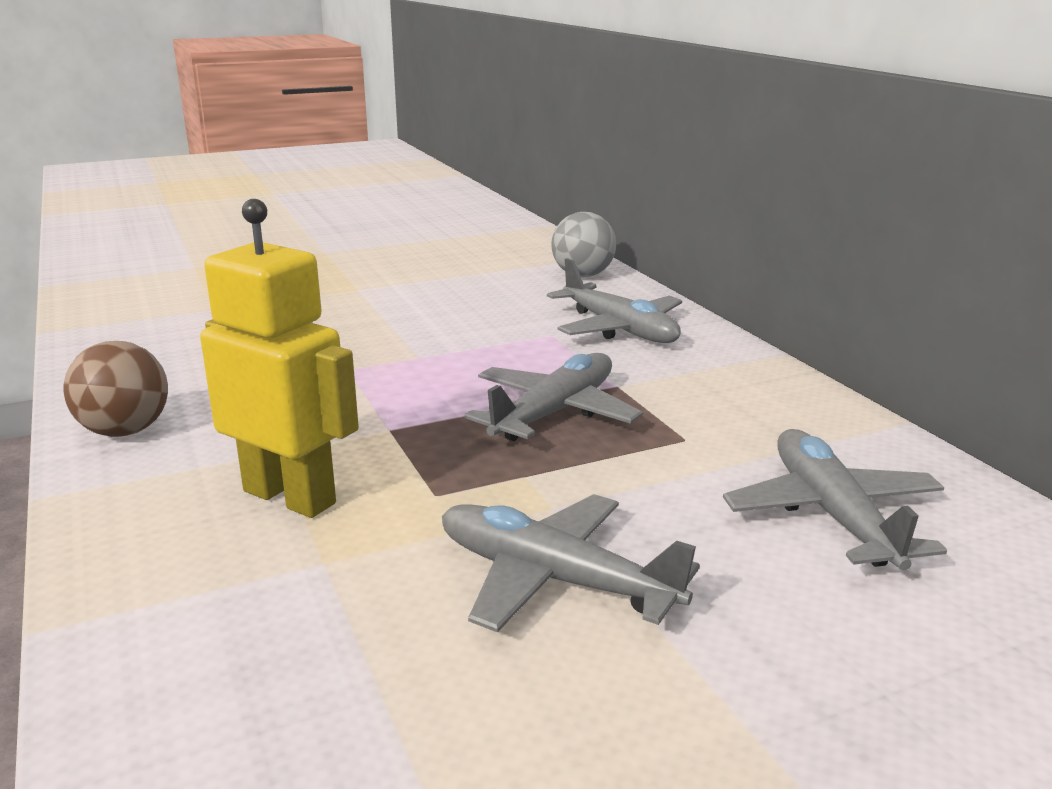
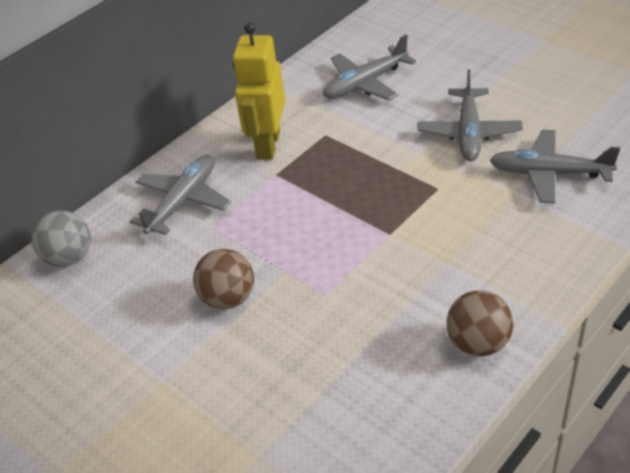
camera: 110 degrees left, 20 degrees up
yellow robot [200,199,359,518] -> yellow robot moved to [233,22,285,160]
grey plane [464,353,643,441] -> grey plane moved to [490,130,620,203]
none -> brown ball [193,249,254,309]

